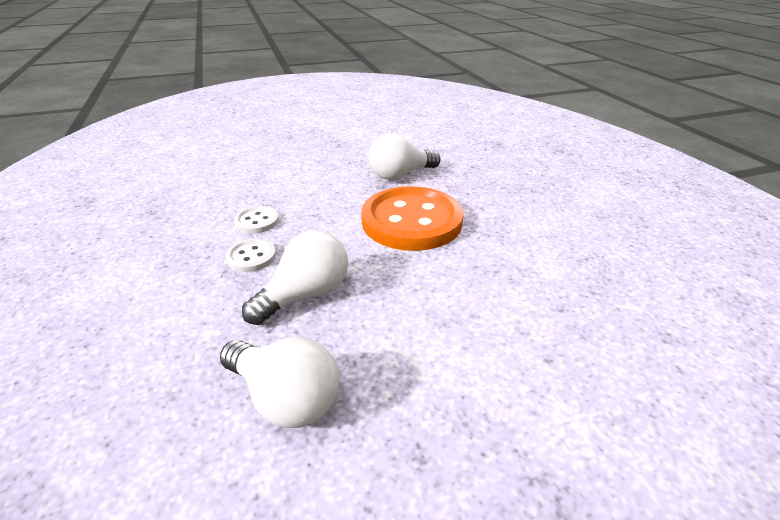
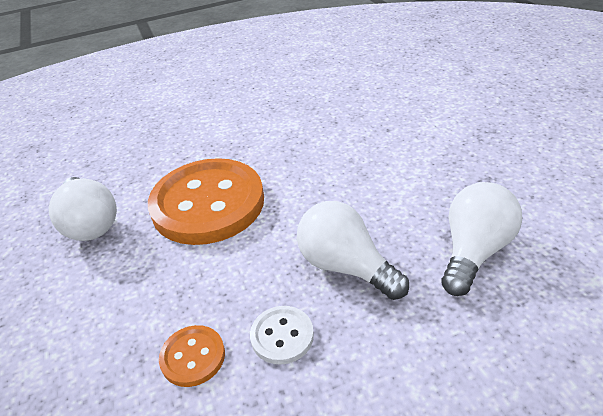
camera: 90 degrees left, 5 degrees up
white button [234,206,279,234] -> orange button [159,325,225,387]

